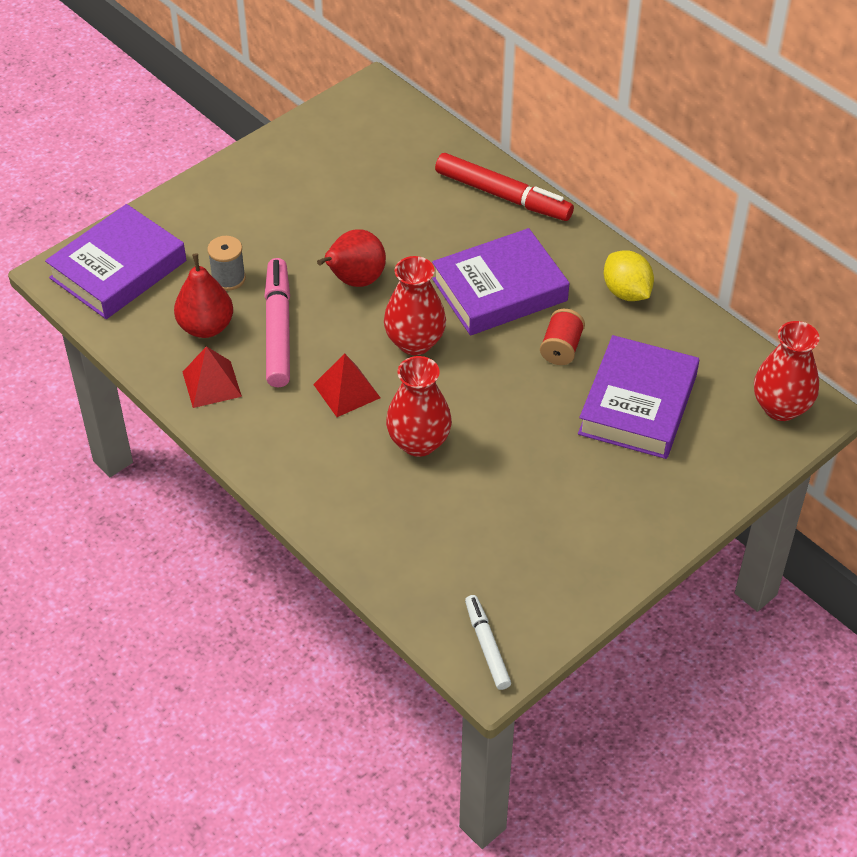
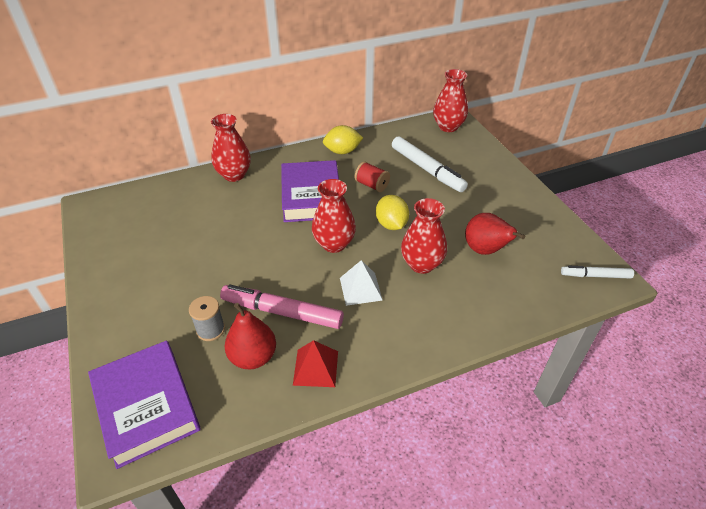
camera: 70 degrees left, 5 degrees down
red pyramid [313,353,380,417] -> white pyramid [340,260,383,306]
red pear [317,229,386,287] -> red pear moved to [465,213,525,255]
red marker [435,153,574,221] -> red vase [211,114,251,182]
purple book [578,335,699,459] -> white marker [392,136,468,192]
none -> yellow lemon [376,195,409,230]

